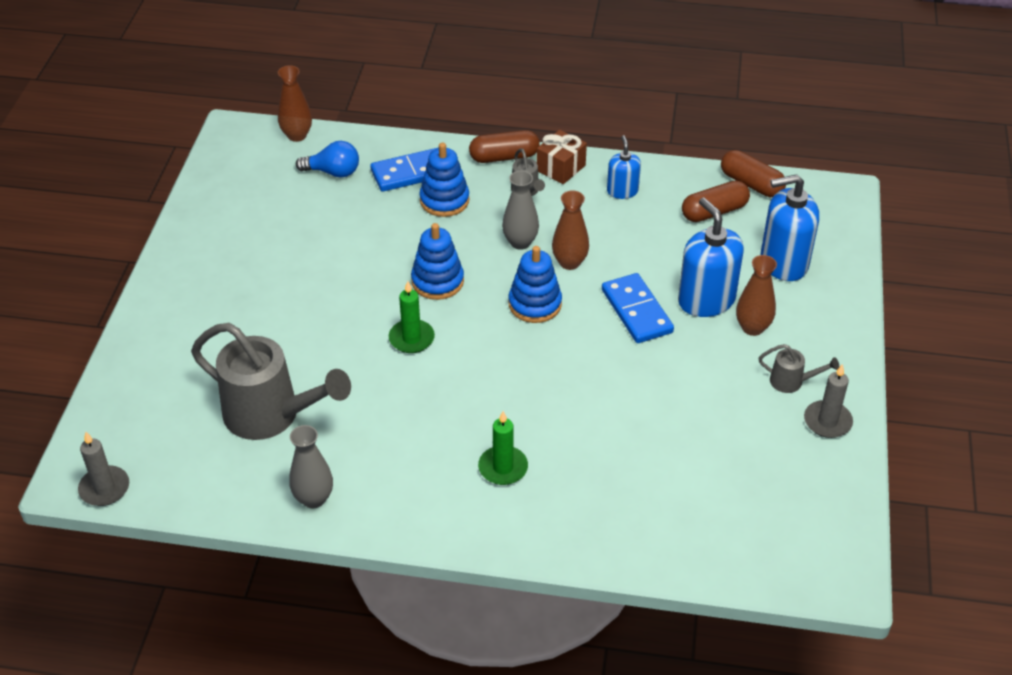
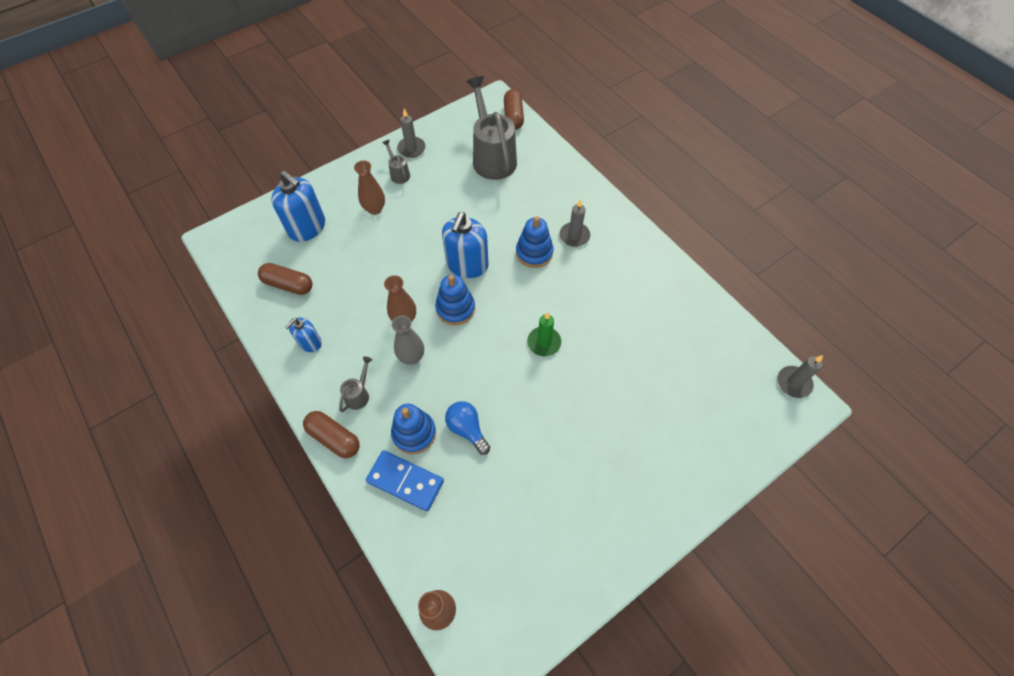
camera: 135 degrees left, 15 degrees up
grey watering can [191,323,351,440] -> grey watering can moved to [466,76,517,180]
grey vase [289,425,333,508] -> none
blue light bulb [296,141,359,178] -> blue light bulb moved to [445,401,490,455]
blue stacking toy [411,223,464,300] -> blue stacking toy moved to [516,216,553,268]
green candle [478,411,528,485] -> grey candle [559,199,590,247]
brown gift [537,130,587,184] -> none
blue domino [602,273,674,343] -> none
blue soap dispenser [678,198,744,317] -> blue soap dispenser moved to [442,212,489,278]
brown capsule [721,150,786,197] -> brown capsule moved to [504,89,524,130]

